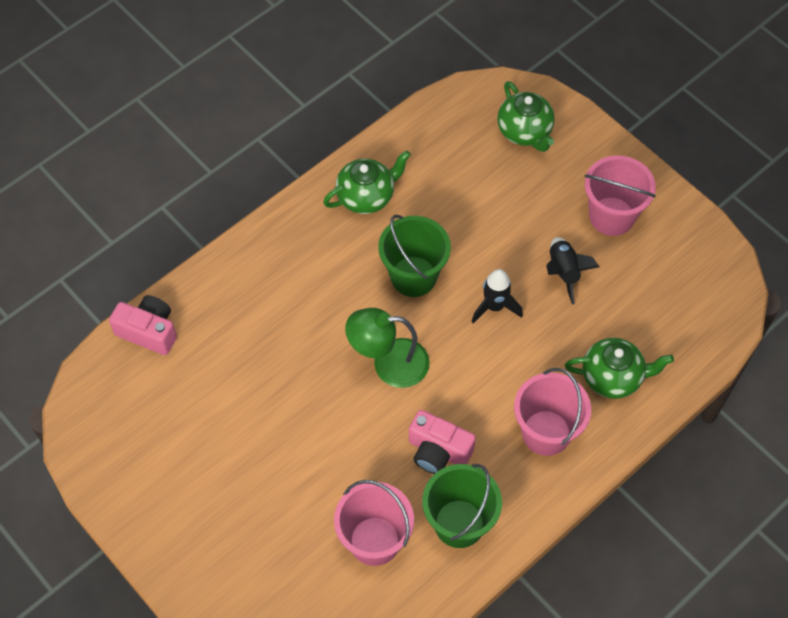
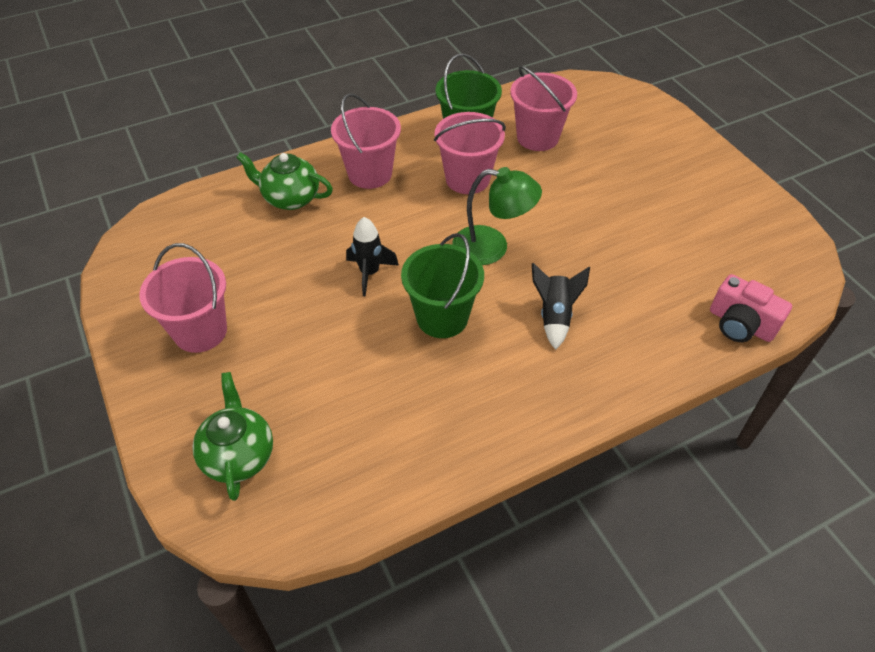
camera: 165 degrees left, 10 degrees down
green teapot [323,150,411,214] -> none
pink camera [409,410,476,474] -> pink bucket [434,112,506,194]
black rocket [546,237,599,305] -> black rocket moved to [532,263,590,350]

